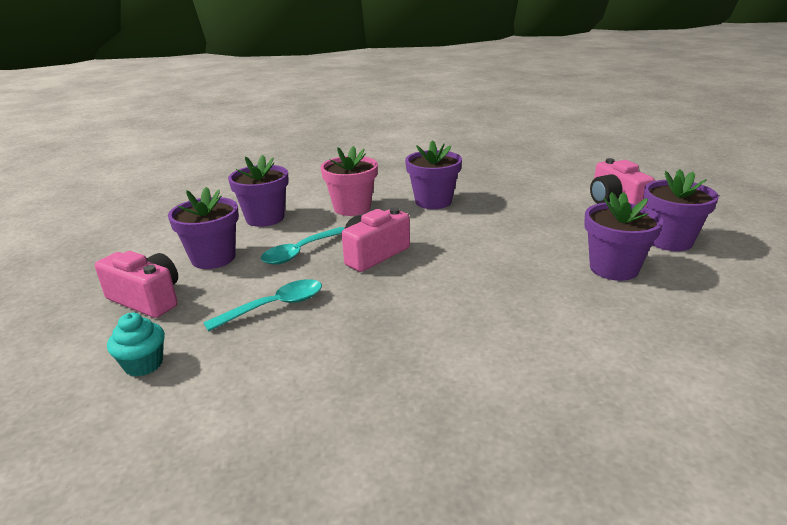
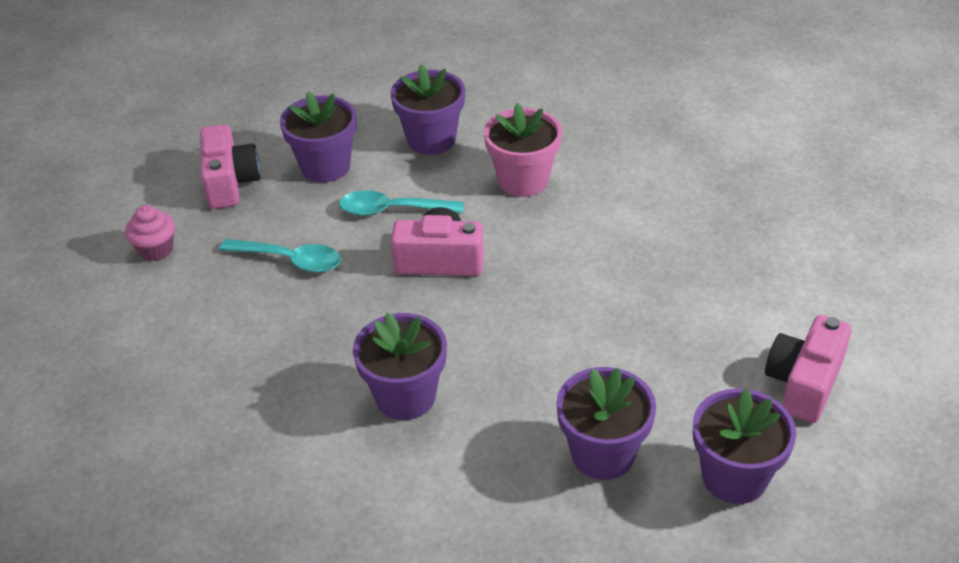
camera: 50 degrees right, 15 degrees up
turquoise cupcake [107,313,165,377] -> pink cupcake [125,205,175,261]
purple flower pot [405,140,462,209] -> purple flower pot moved to [353,312,447,420]

